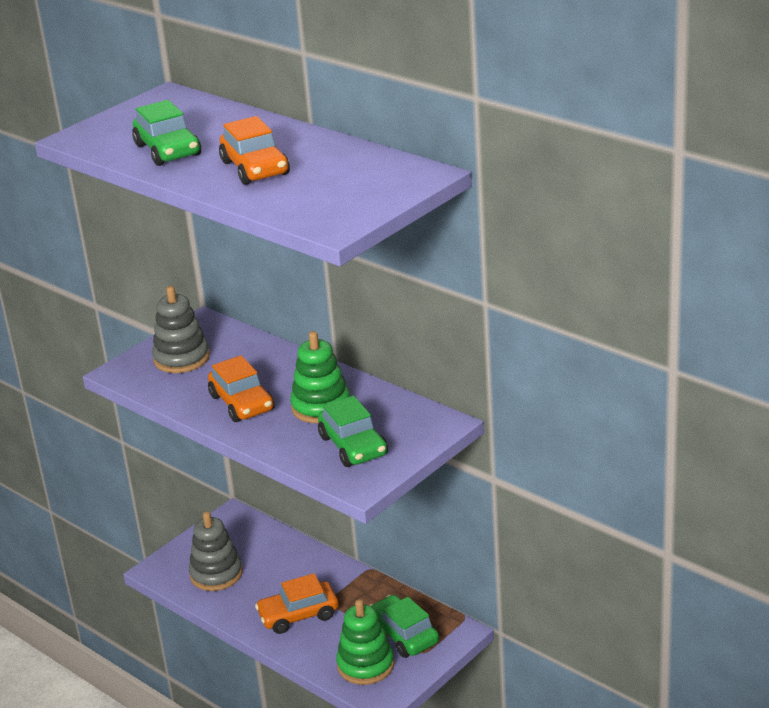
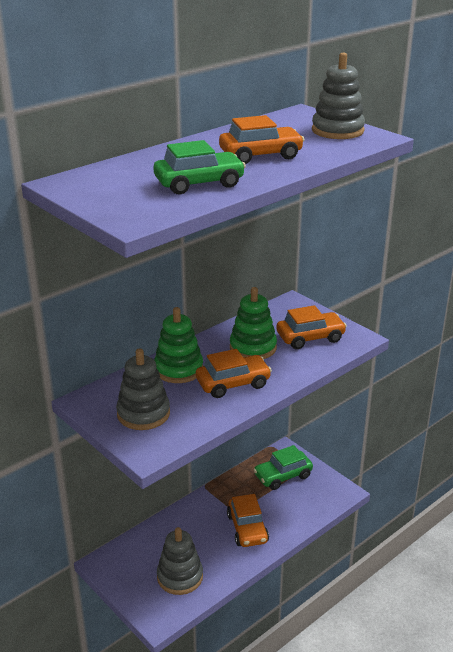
camera: 85 degrees left, 0 degrees up
green car [318,396,388,467] -> orange car [276,305,347,349]
green stacking toy [336,599,394,685] -> green stacking toy moved to [154,307,203,383]
none -> grey stacking toy [312,53,365,139]

